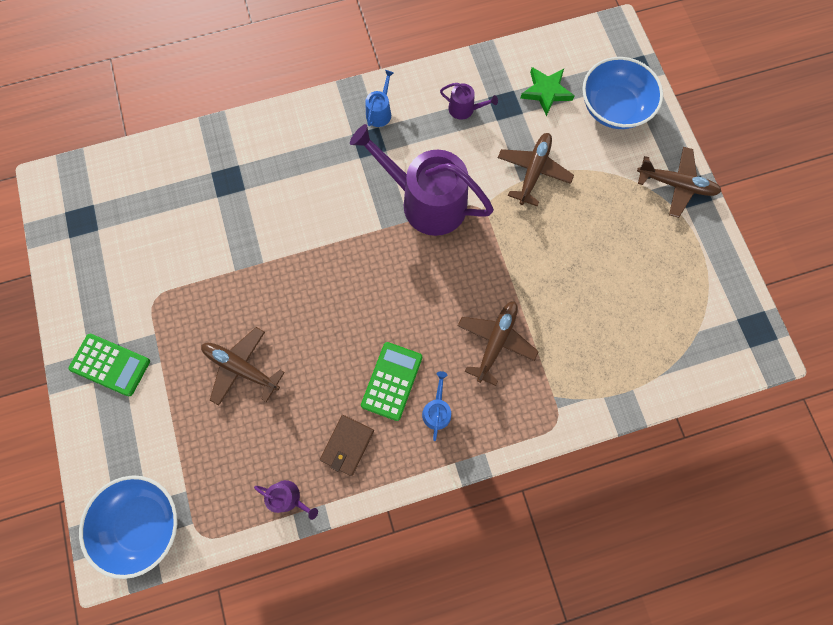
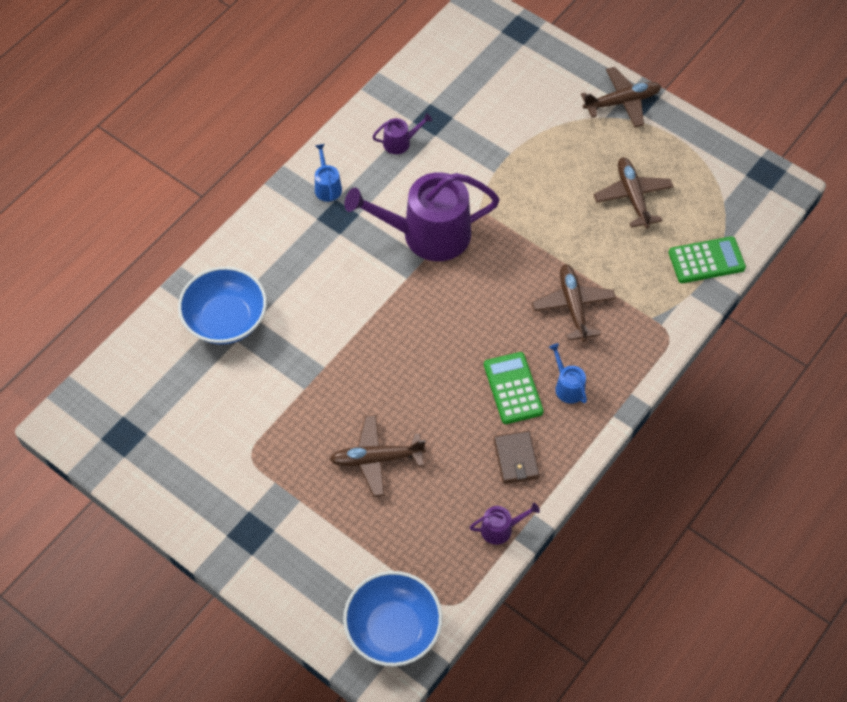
camera: 35 degrees left, 15 degrees down
green calculator [69,334,150,396] -> green calculator moved to [669,236,746,283]
brown plane [498,133,574,206] -> brown plane moved to [593,157,673,228]
green star [520,67,574,116] -> none
blue bowl [582,57,663,129] -> blue bowl moved to [178,267,267,344]

